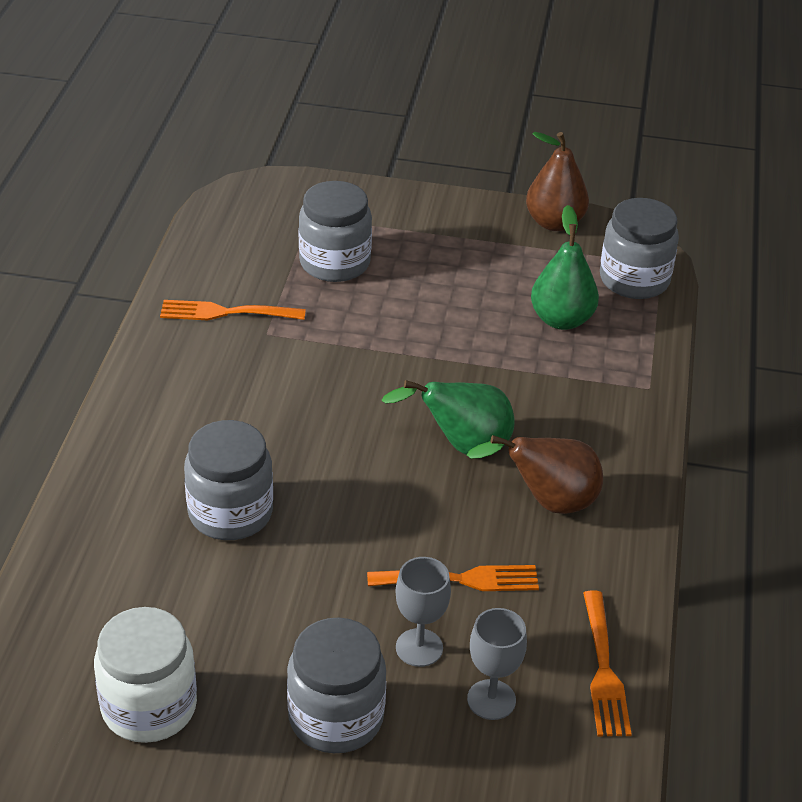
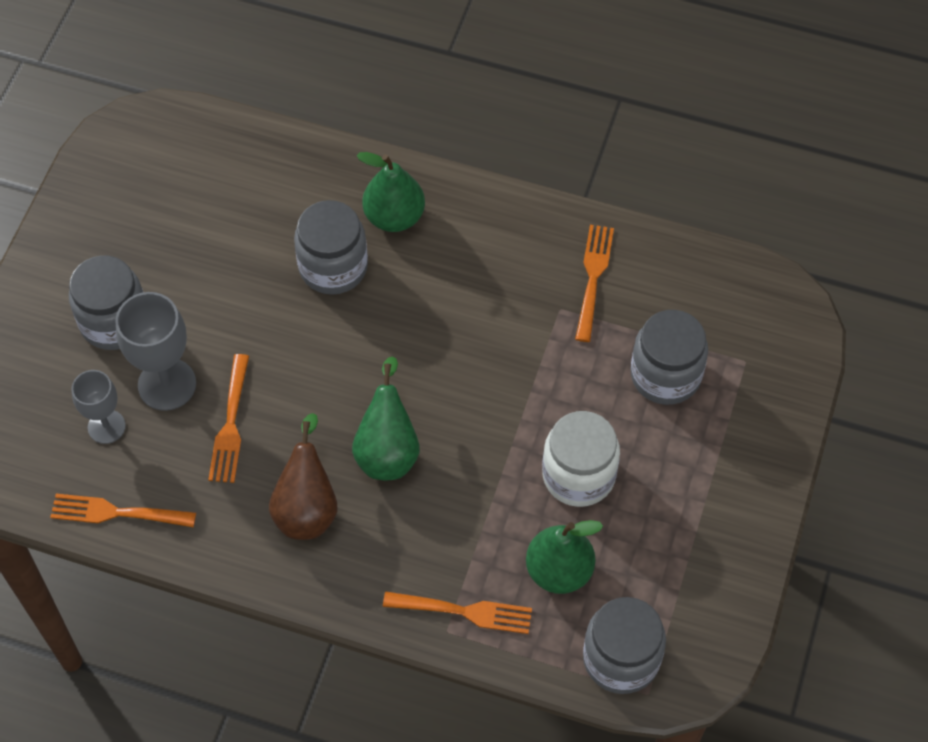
camera: 100 degrees right, 20 degrees up
white jar [94,607,197,743] -> white jar moved to [542,411,620,507]
grey goblet [396,557,451,667] -> grey goblet [115,292,196,411], size x1.57
brown pear [526,132,589,231] -> none
none -> green pear [356,152,425,232]
none -> orange fork [383,591,532,634]

